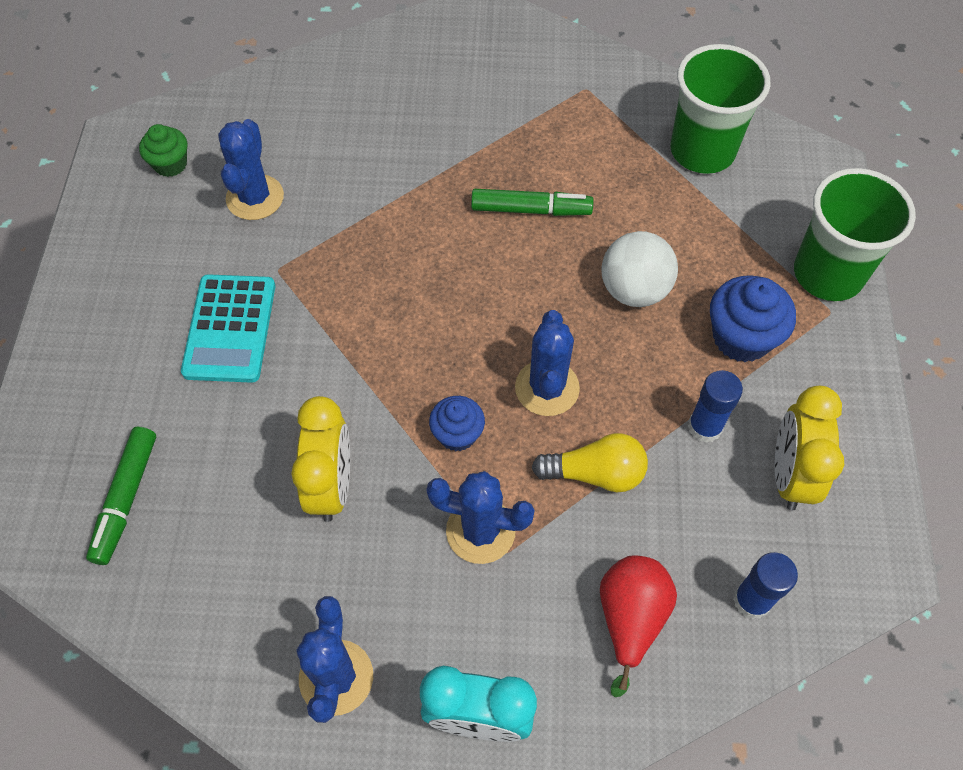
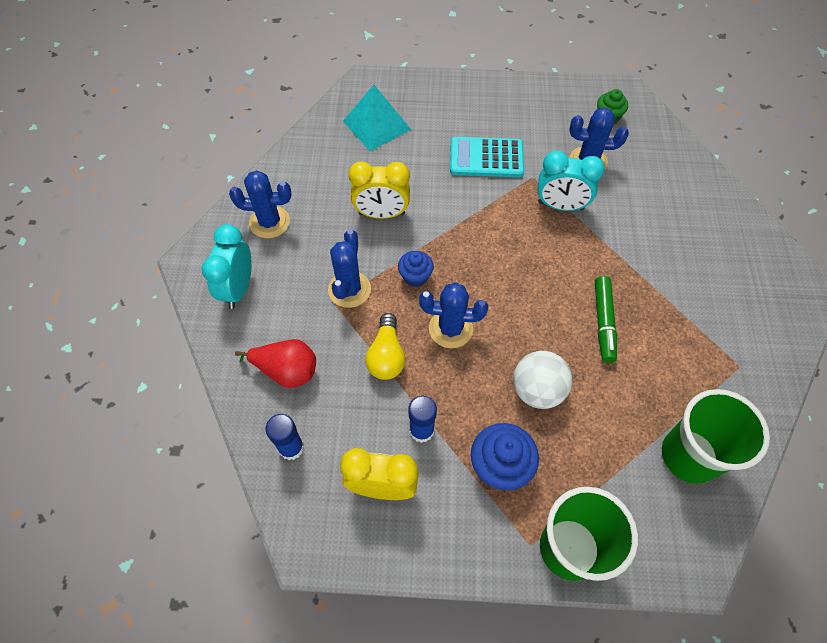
camera: 90 degrees right, 0 degrees up
green marker [86,427,156,565] -> turquoise pyramid [343,85,411,151]
none -> turquoise clock [537,151,605,211]

